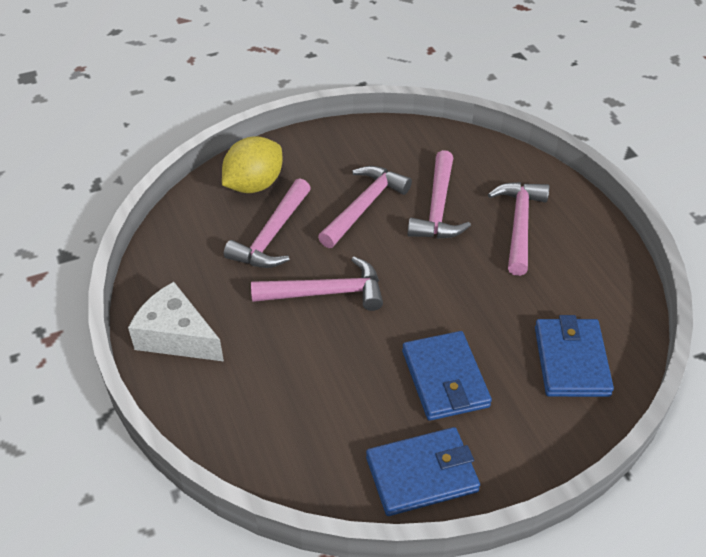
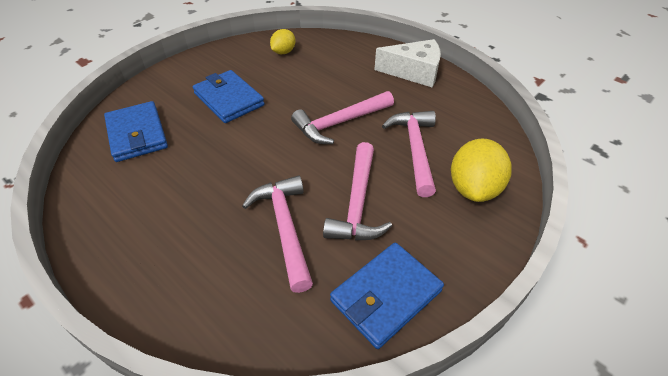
camera: 155 degrees right, 0 degrees up
blue wallet [366,427,480,516] -> blue wallet moved to [330,242,444,349]
pink hammer [488,182,549,276] -> none
none -> yellow lemon [270,29,295,54]

